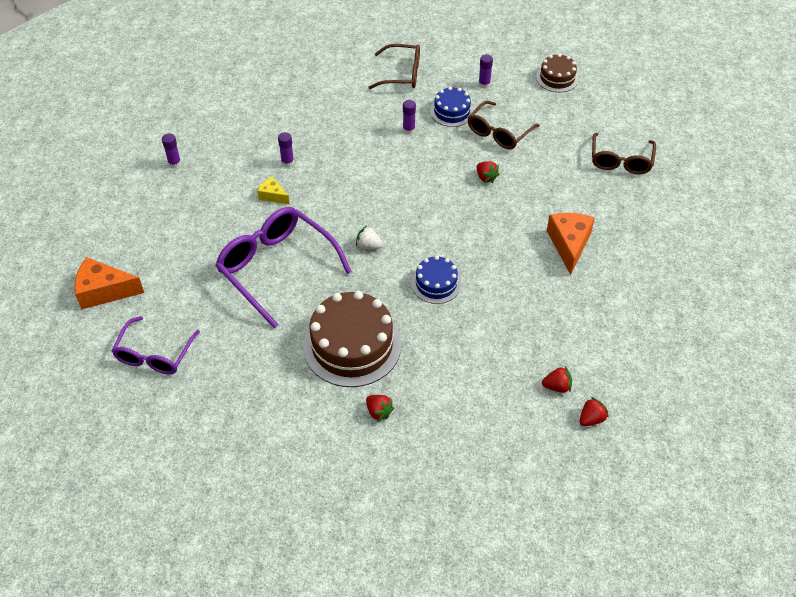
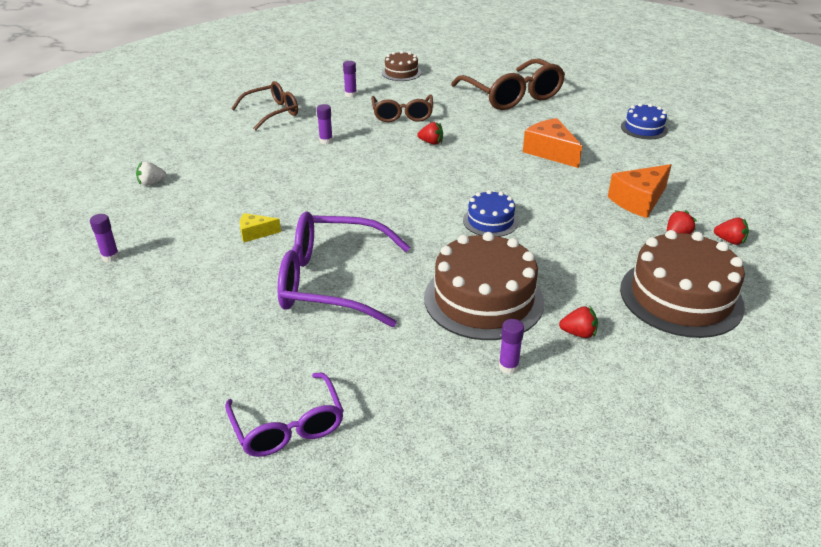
camera: 40 degrees left, 15 degrees down
orange cheese [74,257,144,310] -> orange cheese moved to [608,164,672,218]
purple glue stick [278,132,294,167] -> purple glue stick moved to [499,319,524,374]
white strawberry [356,225,383,249] -> white strawberry moved to [136,161,167,186]
blue cake [430,87,474,127] -> blue cake moved to [621,103,668,139]
red strawberry [579,397,609,426] -> red strawberry turned 105 degrees clockwise [714,218,749,245]
brown glasses [592,133,656,174] -> brown glasses [451,59,565,110], size x1.61
none -> brown cake [620,230,745,338]

